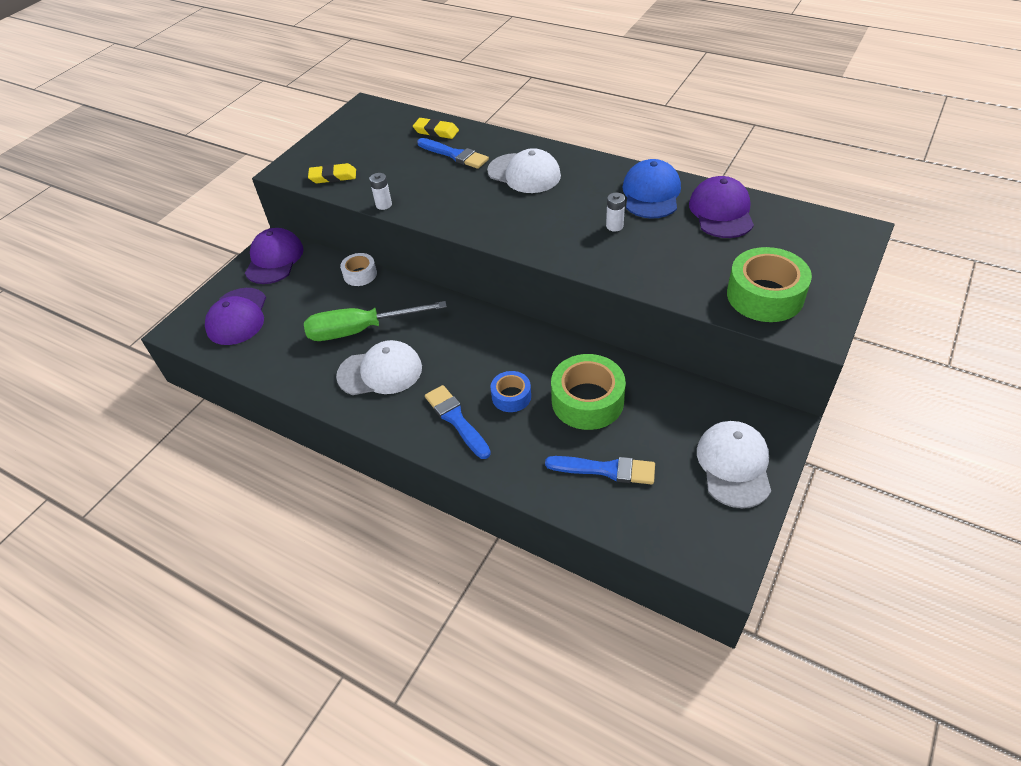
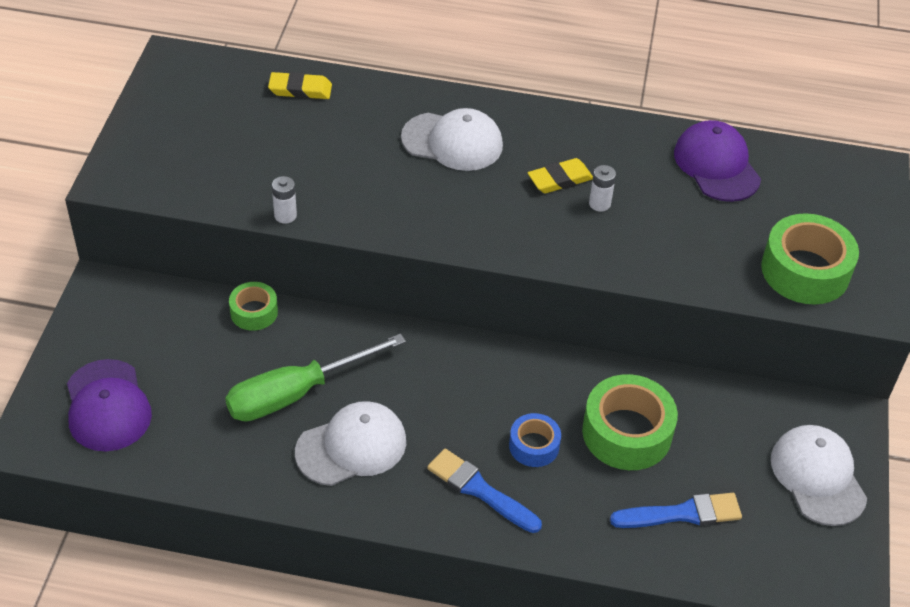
camera: 25 degrees left, 0 degrees up
purple cap [245,228,304,284] -> none
yellow eraser [308,163,356,183] -> yellow eraser moved to [528,158,593,193]
white tape [340,253,377,286] -> green tape [229,282,278,331]
blue brush [417,138,489,169] -> none
blue cap [622,159,681,219] -> none

